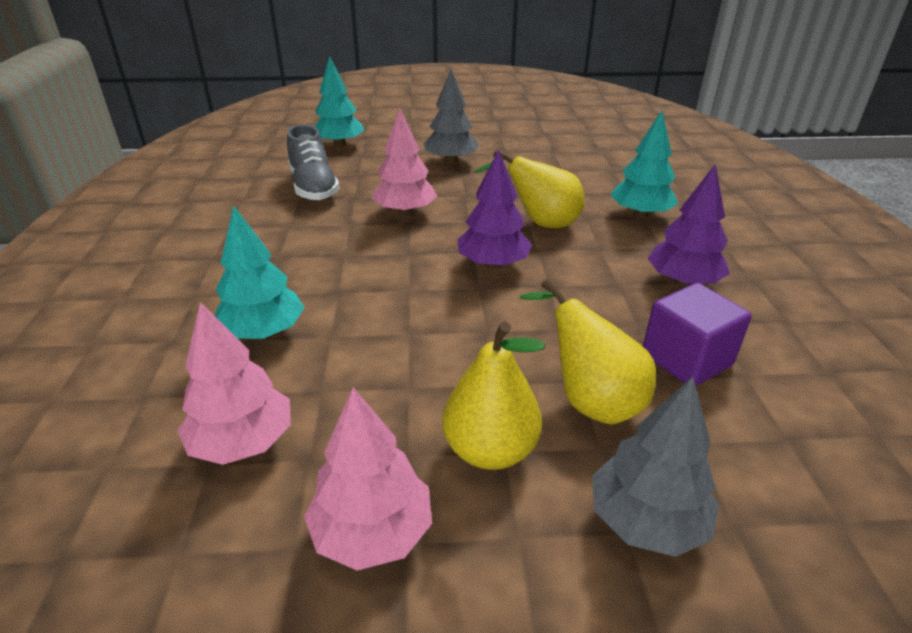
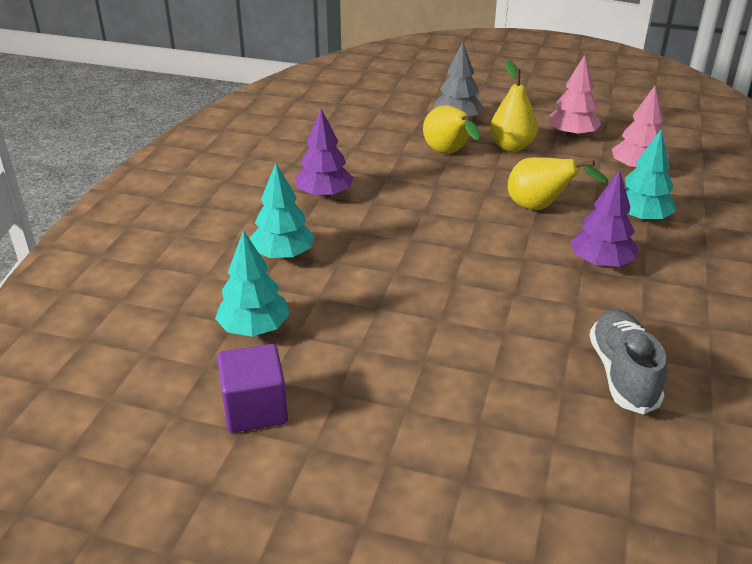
camera: 160 degrees left, 0 degrees up
turquoise tree [315,56,365,147] -> turquoise tree moved to [215,230,290,337]
pink tree [372,108,437,216] -> none
grey tree [424,69,479,164] -> none
purple tree [458,149,532,269] -> purple tree moved to [570,170,638,268]
yellow pear [474,150,584,228] -> yellow pear moved to [508,157,608,210]
purple cube [643,283,752,386] -> purple cube moved to [217,344,288,433]

